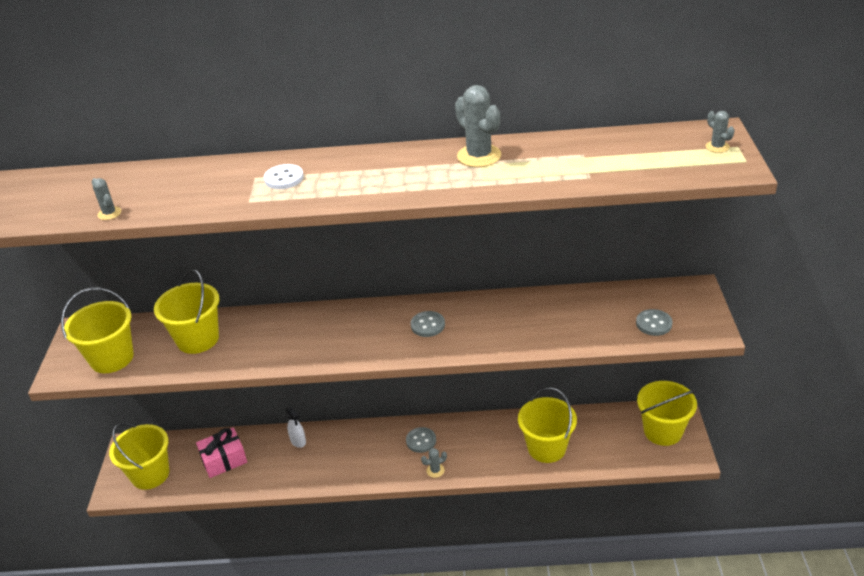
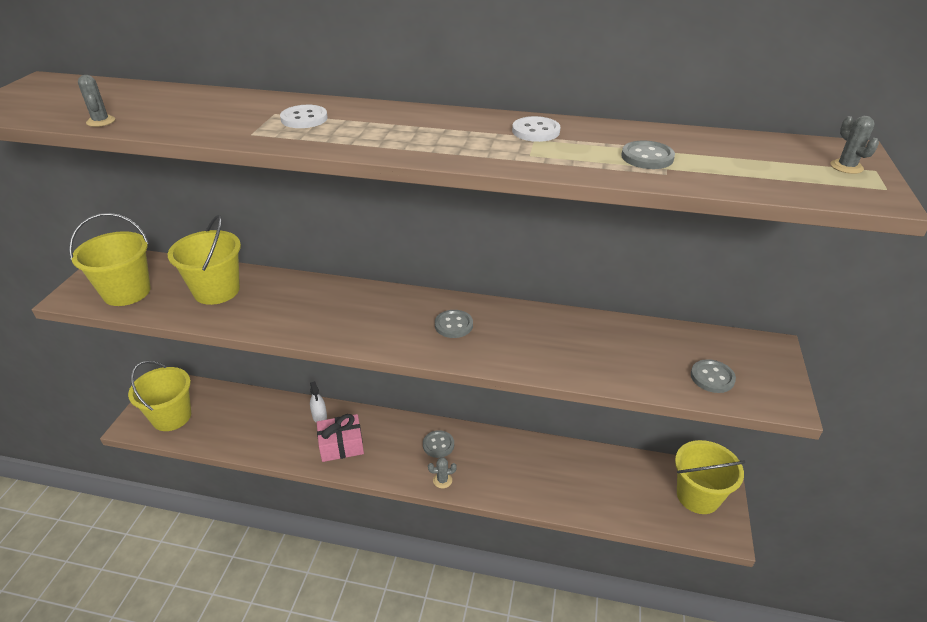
camera: 10 degrees right, 0 degrees up
pink gift [196,427,247,478] -> pink gift moved to [317,414,364,462]
grey cactus [455,85,501,167] -> white button [512,116,560,142]
yellow bucket [518,388,577,463] -> none
none -> grey button [621,140,675,169]

